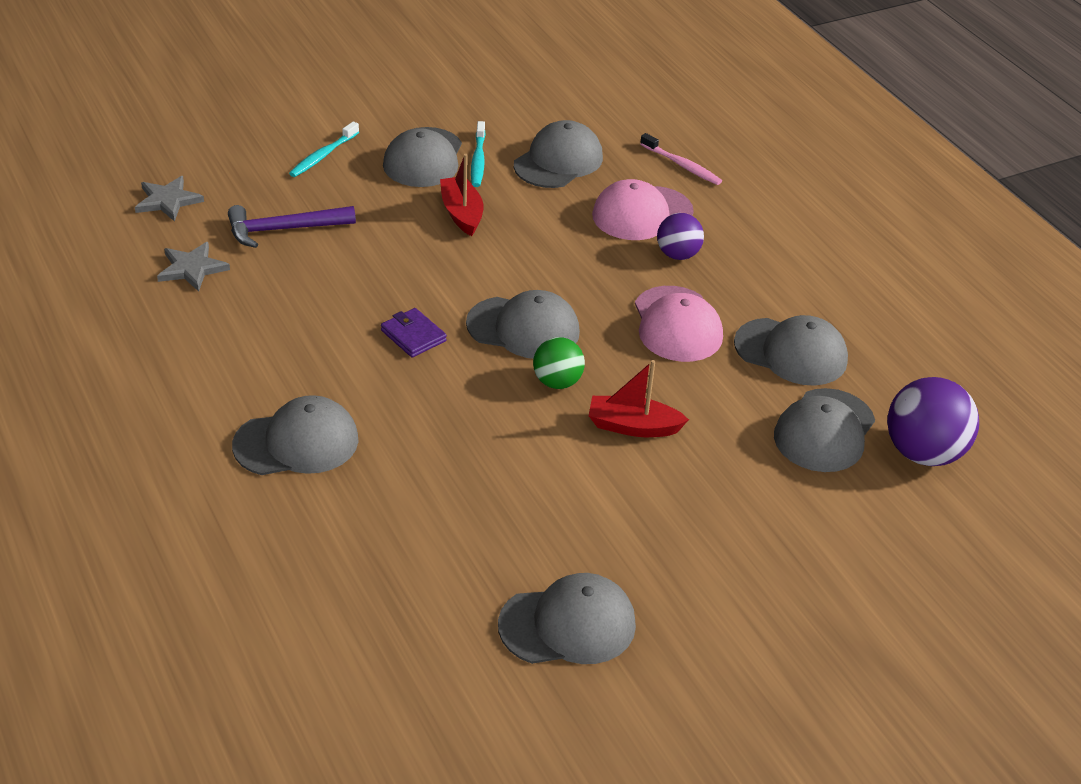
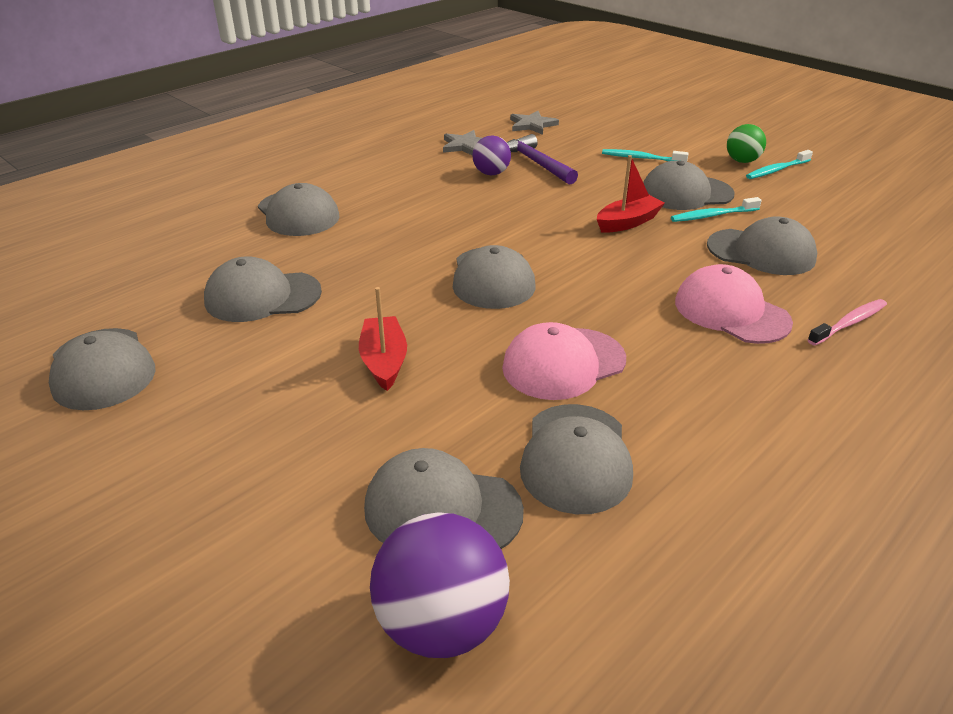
camera: 75 degrees right, 5 degrees down
purple wallet [381,308,447,358] -> none
green ball [533,337,585,389] -> green ball moved to [727,124,766,163]
pink toothbrush [640,133,722,185] -> pink toothbrush turned 150 degrees counterclockwise [808,299,887,346]
purple ball [657,213,704,260] -> purple ball moved to [472,135,511,175]
none -> grey cap [204,256,322,322]
none -> turquoise toothbrush [746,150,813,179]

